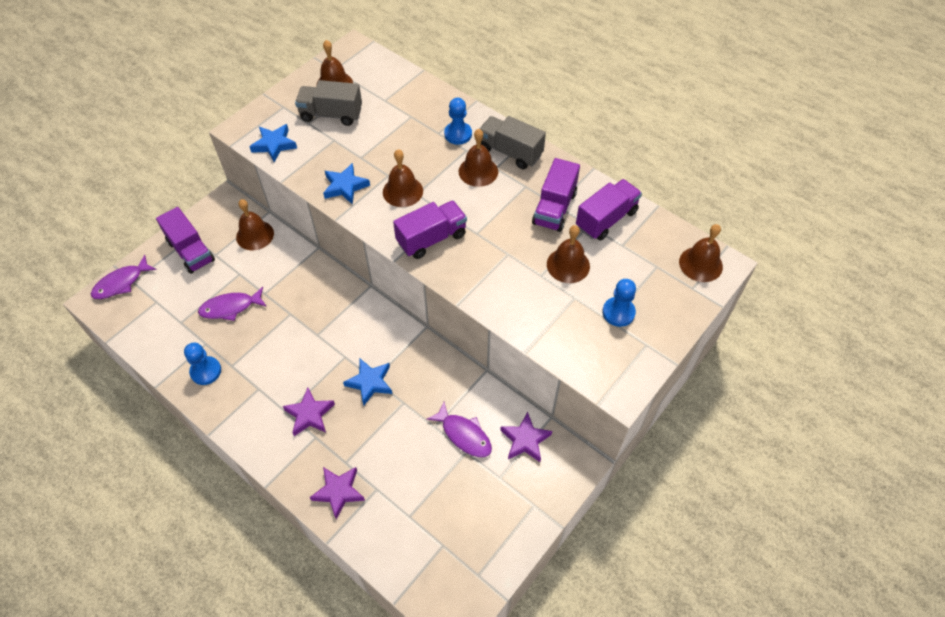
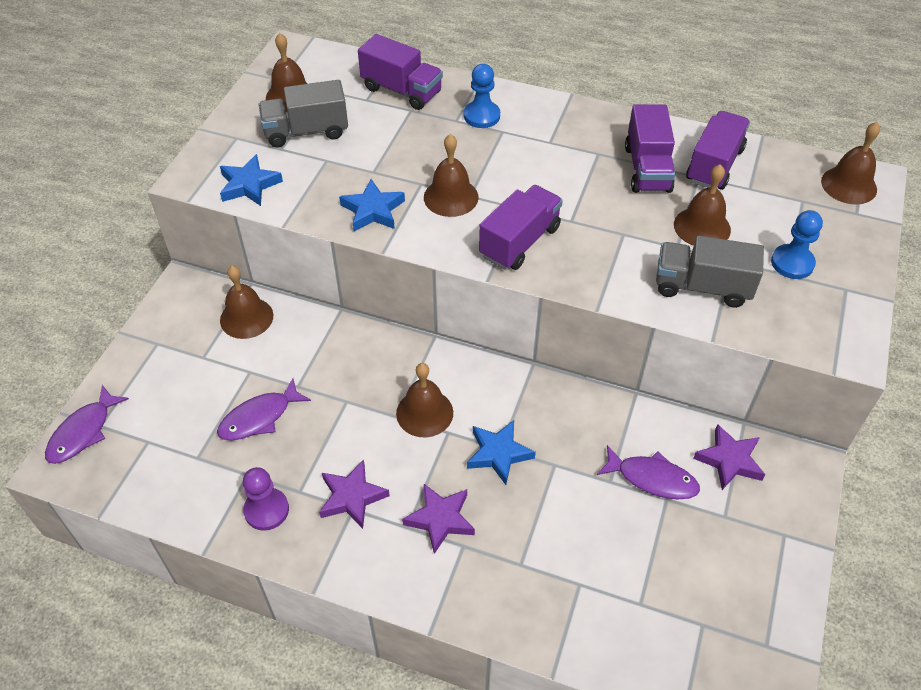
camera: 20 degrees left, 5 degrees down
purple truck [156,207,215,274] -> purple truck moved to [358,34,443,110]
blue pawn [184,342,221,385] -> purple pawn [243,467,289,531]
purple star [310,467,365,520] -> purple star moved to [319,460,390,529]
brown bell [459,129,498,187] -> brown bell moved to [396,363,453,437]
grey truck [479,116,546,169] -> grey truck moved to [656,236,764,308]

